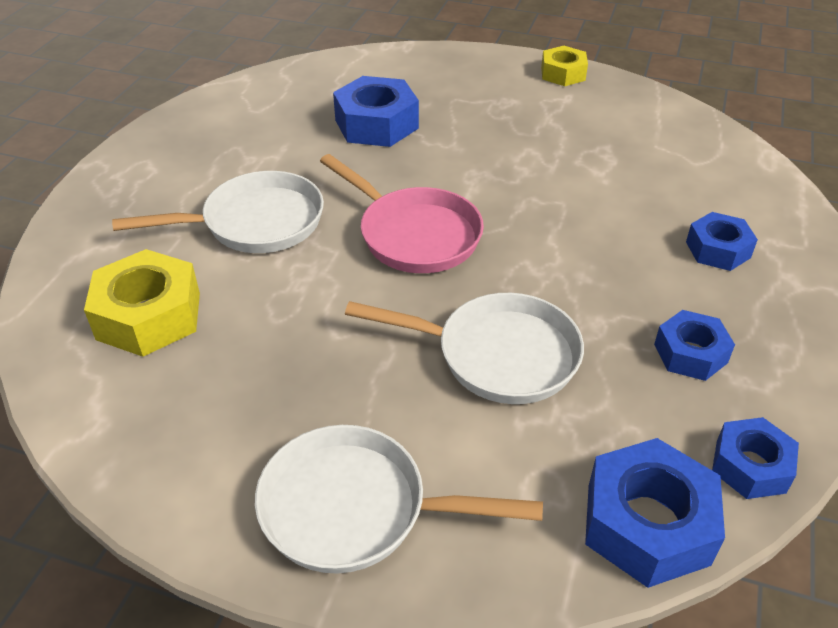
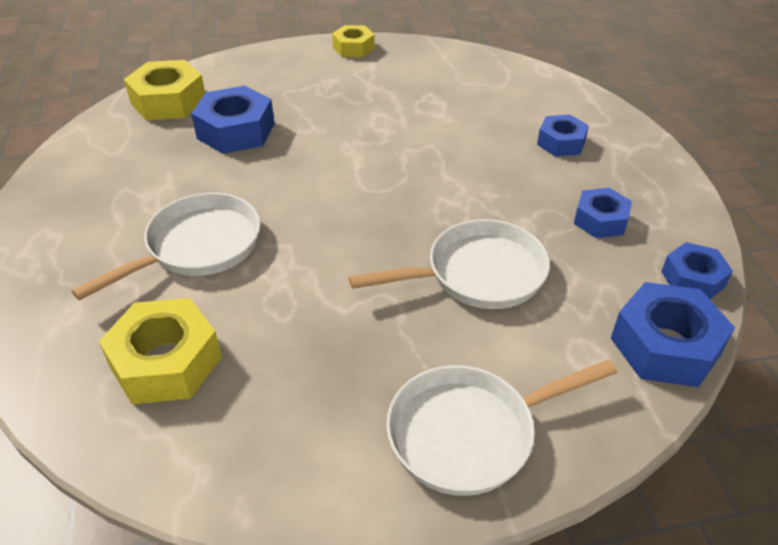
camera: 30 degrees left, 0 degrees up
pink pan [320,154,484,273] -> none
none -> yellow nut [124,60,205,120]

